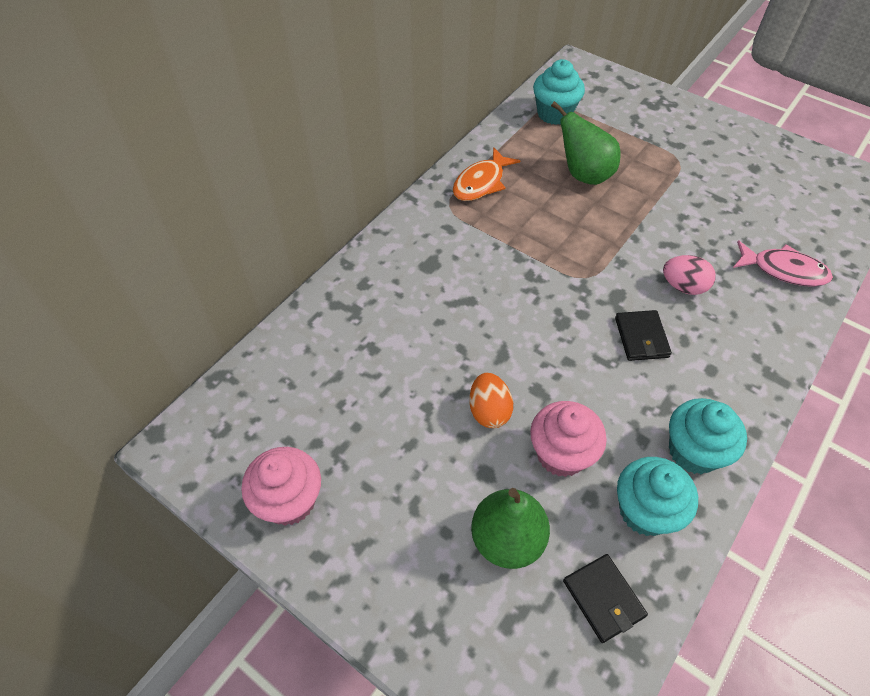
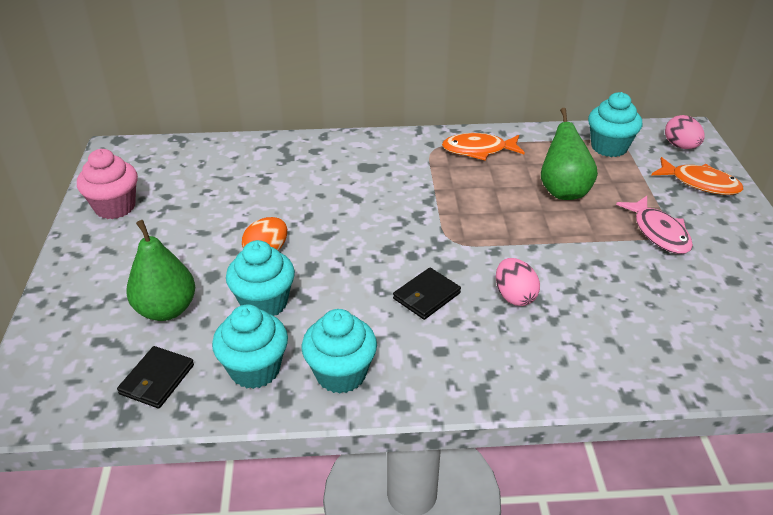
camera: 50 degrees right, 15 degrees down
pink cupcake [530,401,607,477] -> turquoise cupcake [226,240,295,316]
pink fish [733,240,833,287] -> pink fish moved to [616,196,693,254]
none -> orange fish [651,157,744,195]
none -> pink egg [665,115,705,149]

